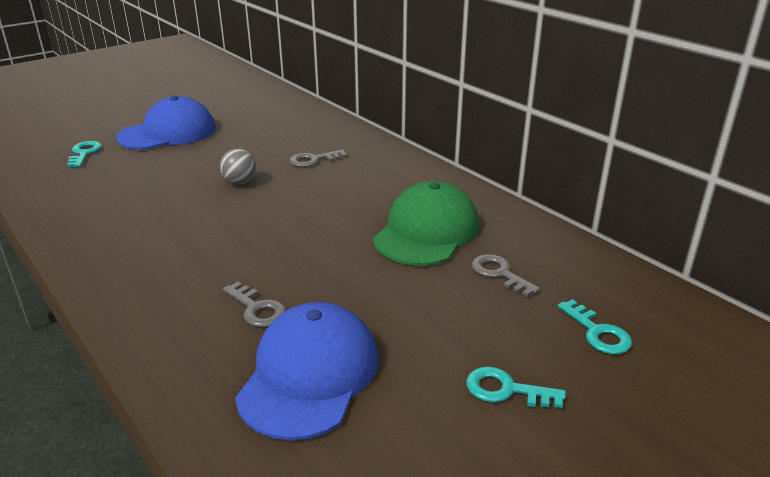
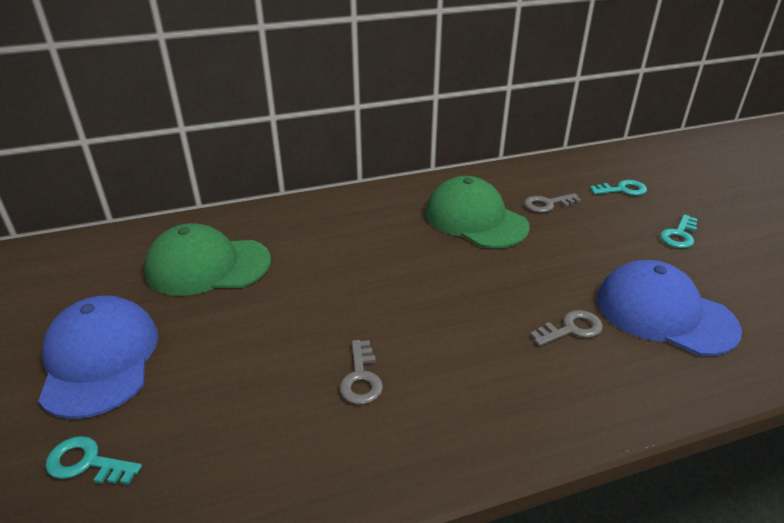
camera: 70 degrees left, 5 degrees up
grey ball [220,148,256,184] -> none
grey key [290,149,347,167] -> grey key moved to [340,340,383,404]
none -> green cap [144,223,271,296]

